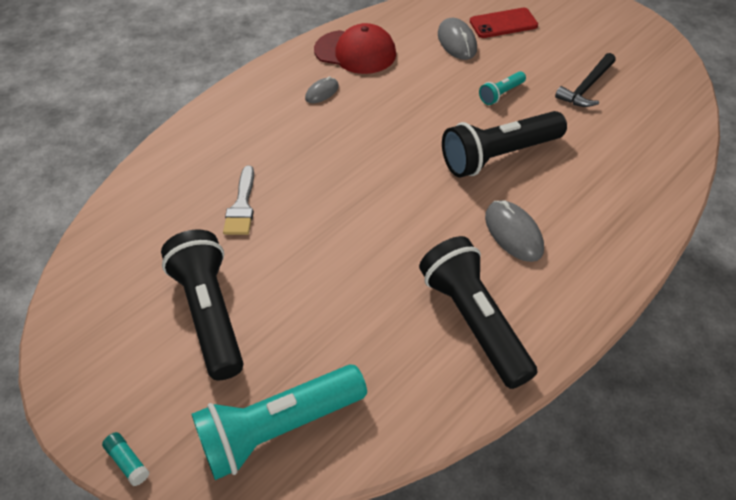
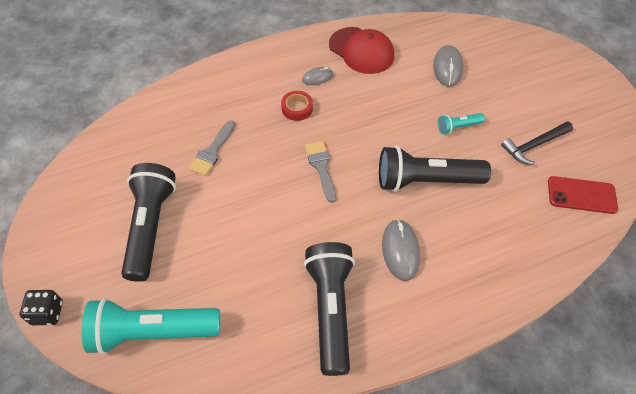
camera: 20 degrees right, 5 degrees up
turquoise glue stick [102,432,149,486] -> black dice [20,290,63,325]
red phone [470,8,538,38] -> red phone moved to [548,176,618,214]
none -> red tape [281,91,313,121]
none -> grey brush [305,141,336,203]

